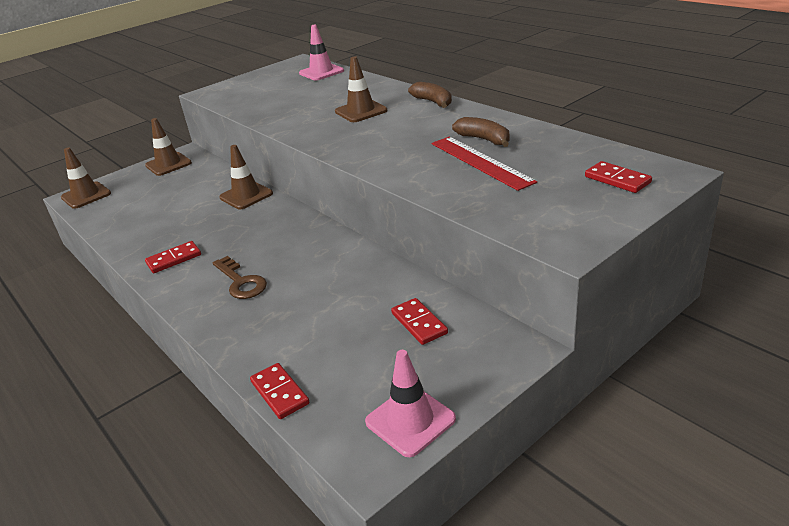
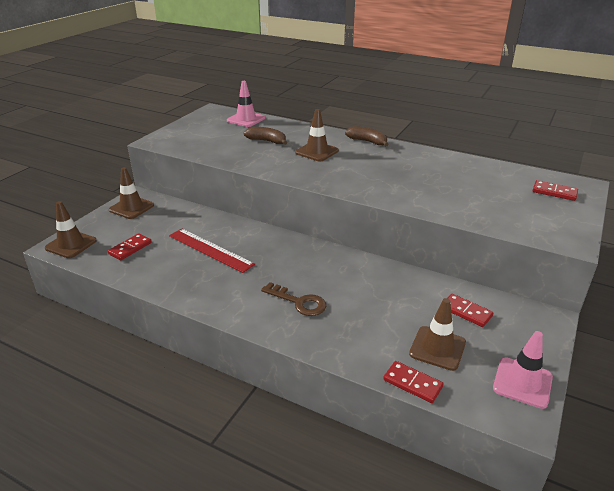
camera: 25 degrees left, 0 degrees up
red domino [145,241,201,273] -> red domino moved to [108,233,152,260]
brown traffic cone [219,145,273,209] -> brown traffic cone moved to [409,298,466,371]
red ruler [432,137,537,191] -> red ruler moved to [169,228,255,273]
brown banana [452,117,510,147] -> brown banana moved to [244,127,287,145]

